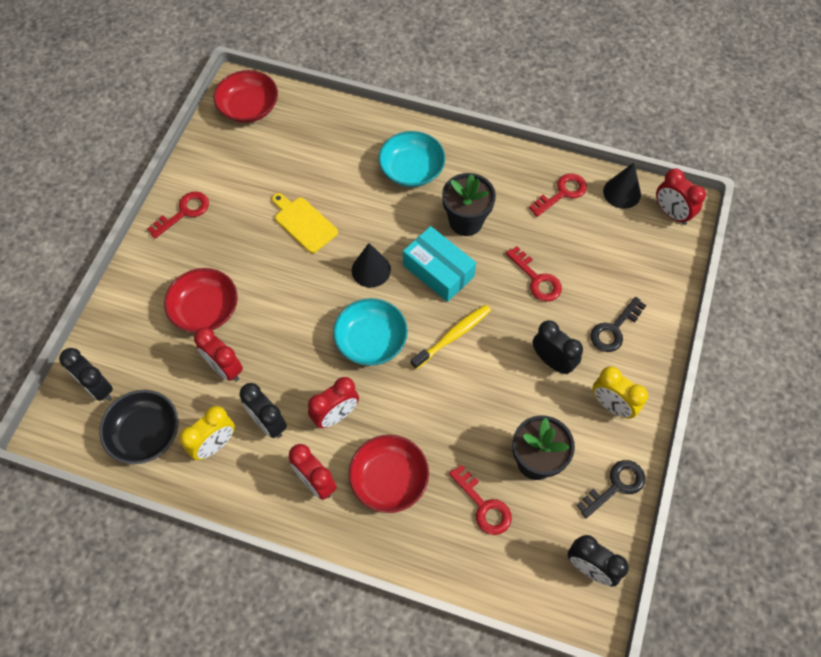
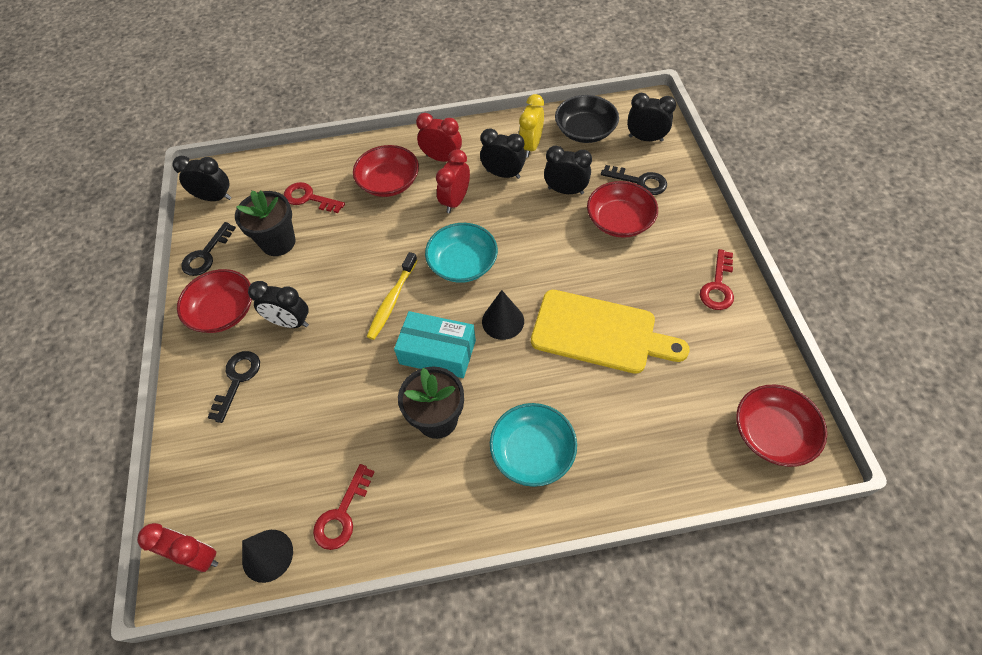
camera: 155 degrees right, 5 degrees down
red clock [194,327,243,381] -> black clock [544,146,592,194]
yellow cutting board [272,193,338,253] -> yellow cutting board [531,290,690,374], size x1.70
red key [506,246,562,302] -> none
yellow clock [592,366,648,419] -> red bowl [177,269,252,333]
none -> black key [601,165,667,195]

